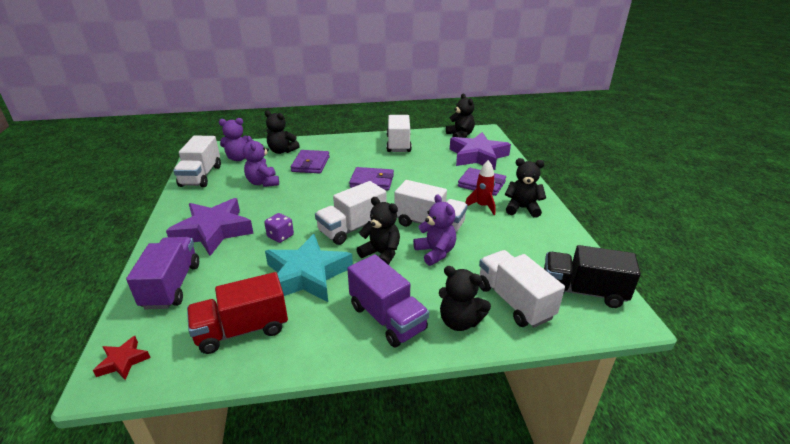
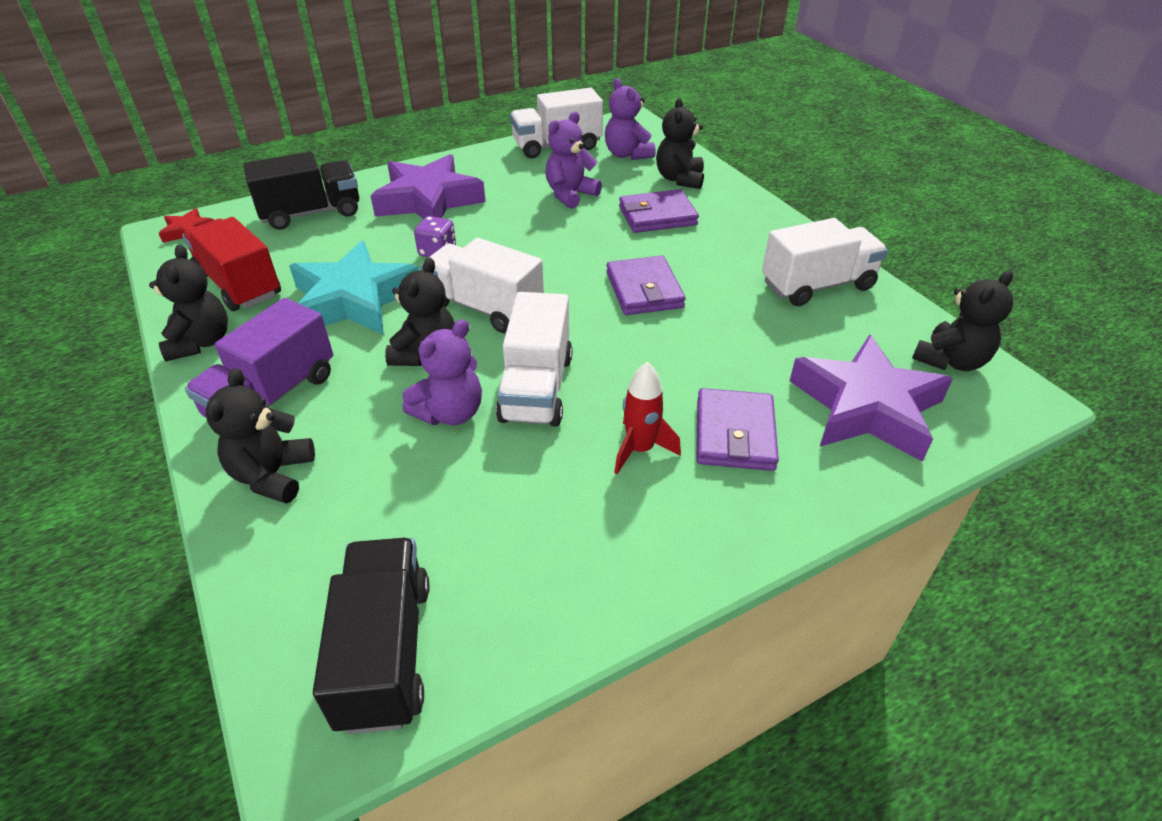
camera: 70 degrees right, 10 degrees up
purple truck [126,237,199,309] -> black truck [243,152,359,230]
white truck [479,250,565,328] -> none
black teddy bear [505,158,546,218] -> black teddy bear moved to [149,245,228,361]

